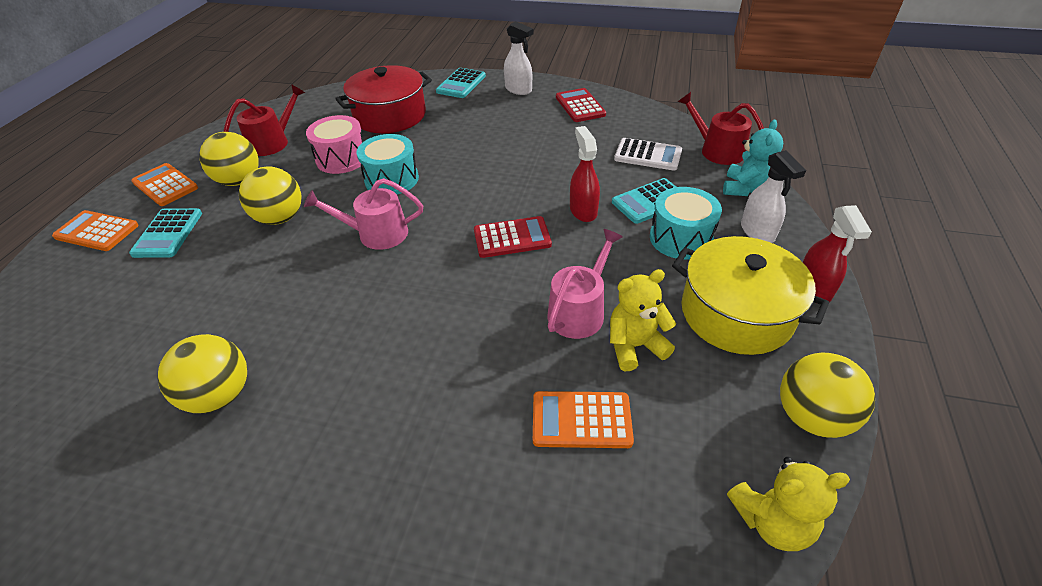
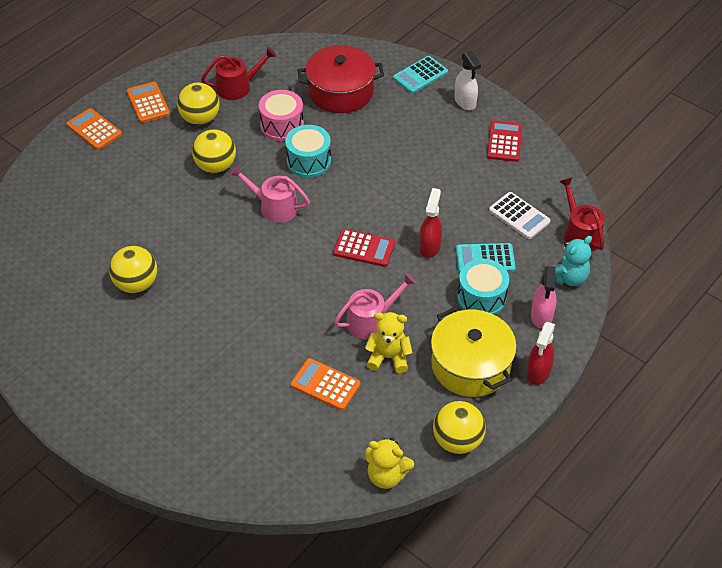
camera: 25 degrees right, 5 degrees up
turquoise calculator [129,208,202,258] -> none
white spray bottle [741,150,806,243] -> pink spray bottle [531,266,556,329]

